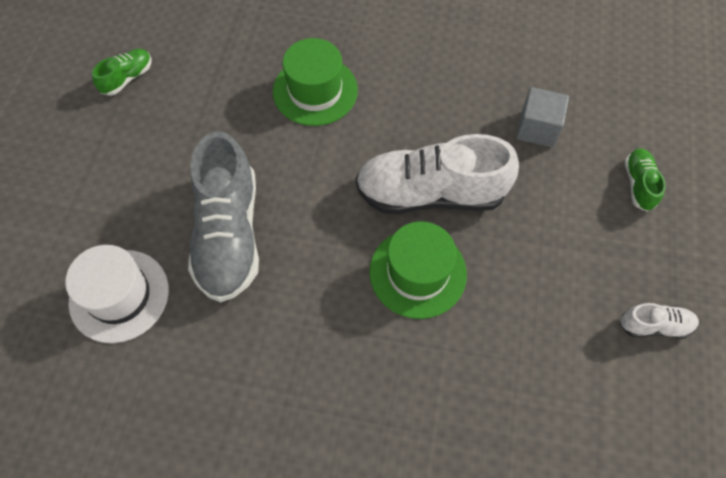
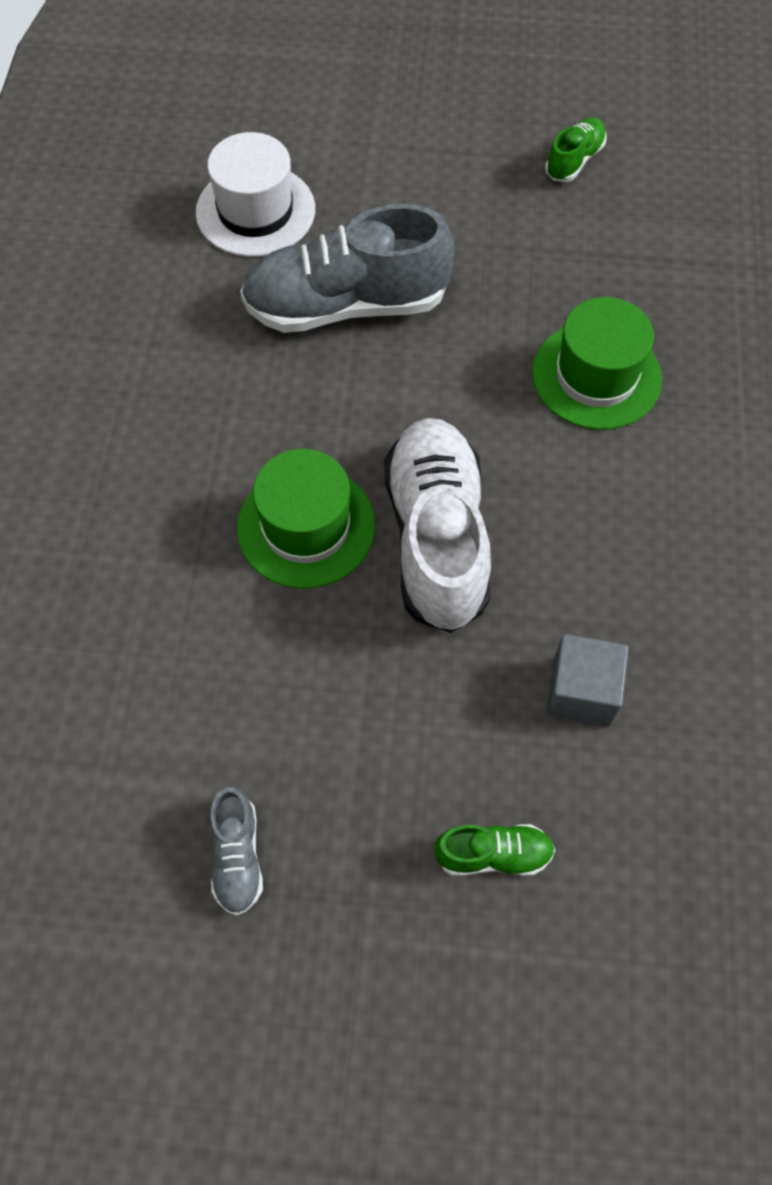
camera: 85 degrees right, 0 degrees up
green shoe [92,49,152,96] -> green shoe turned 90 degrees counterclockwise [545,117,607,182]
white shoe [620,303,699,339] -> grey shoe [210,786,263,916]

